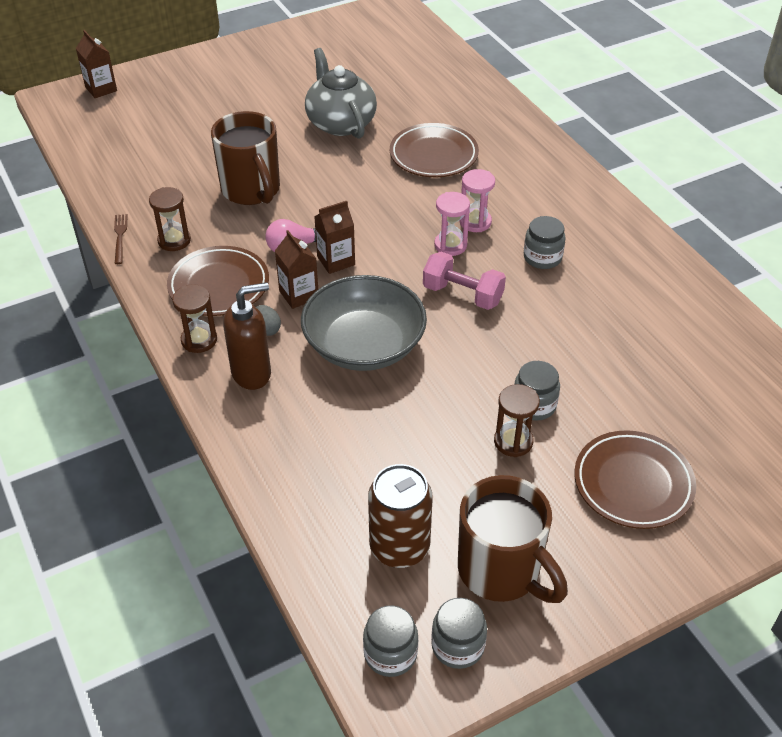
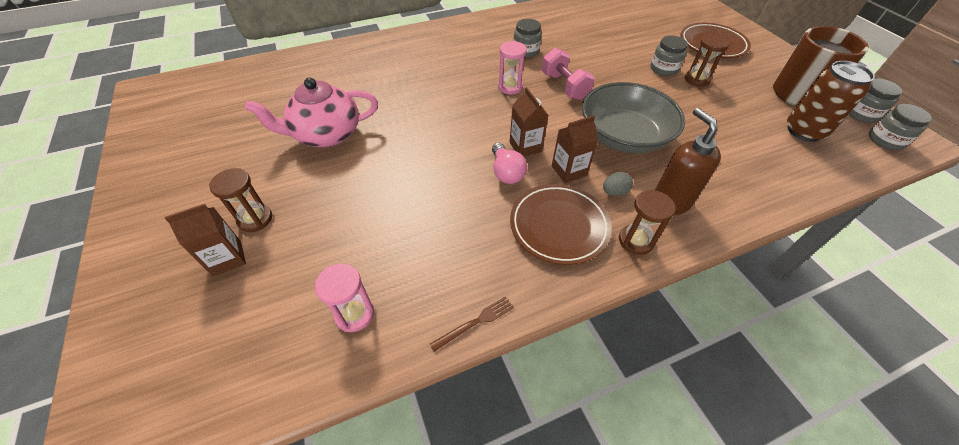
camera: 85 degrees left, 5 degrees up
brown carton [76,30,117,98] -> brown carton moved to [165,204,246,277]
brown fork [114,214,128,264] -> brown fork turned 150 degrees clockwise [430,296,514,352]
brown hourglass [149,187,191,251] -> brown hourglass moved to [209,168,272,232]
brown mug [211,111,280,205] -> none
grey teapot [305,48,377,139] -> pink teapot [245,78,378,147]
brown plate [390,123,479,177] -> none
pink dumbbell [423,252,506,310] -> pink dumbbell turned 60 degrees counterclockwise [542,47,595,100]
pink hourglass [459,169,495,232] -> pink hourglass moved to [315,263,374,332]

